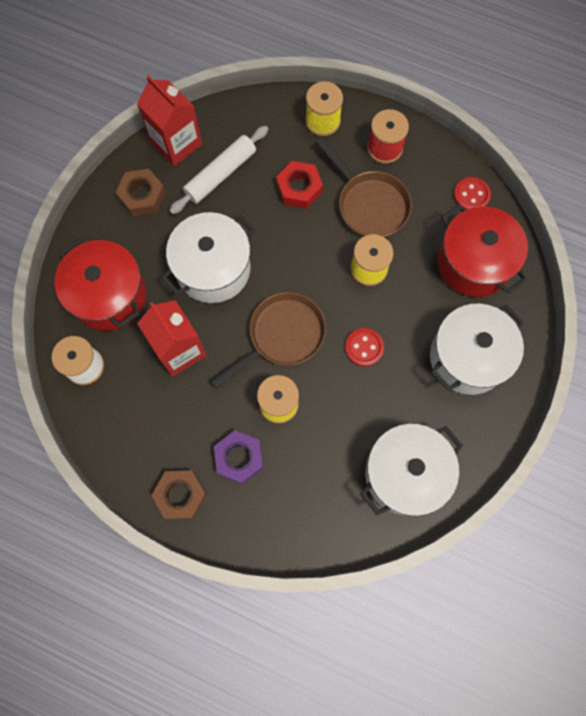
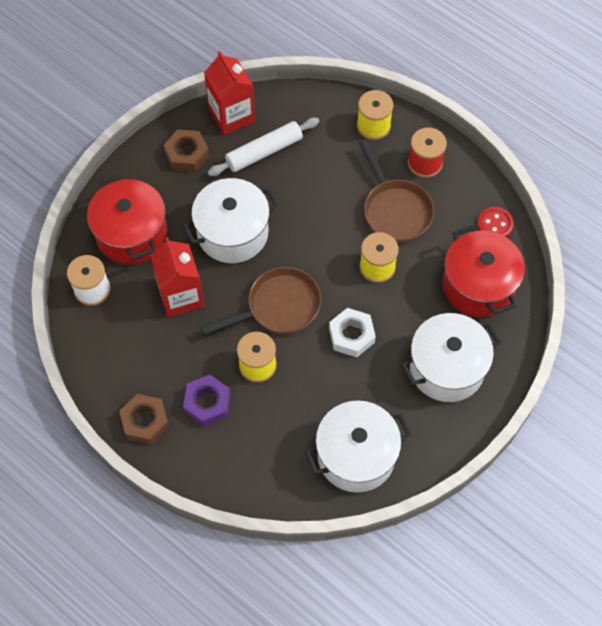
camera: 15 degrees right, 10 degrees down
red nut [276,161,323,209] -> none
red button [345,328,384,367] -> white nut [329,308,376,357]

